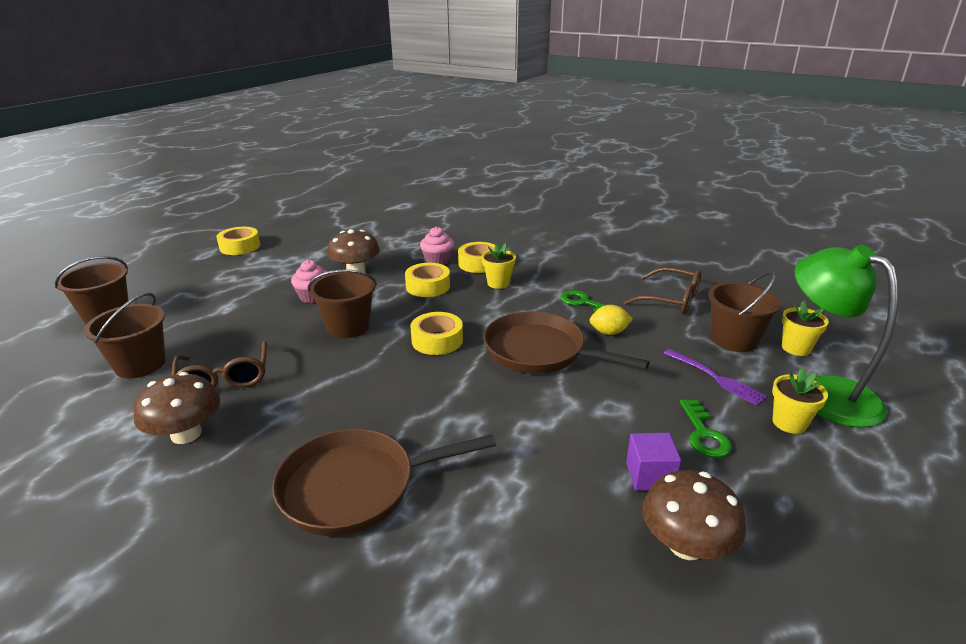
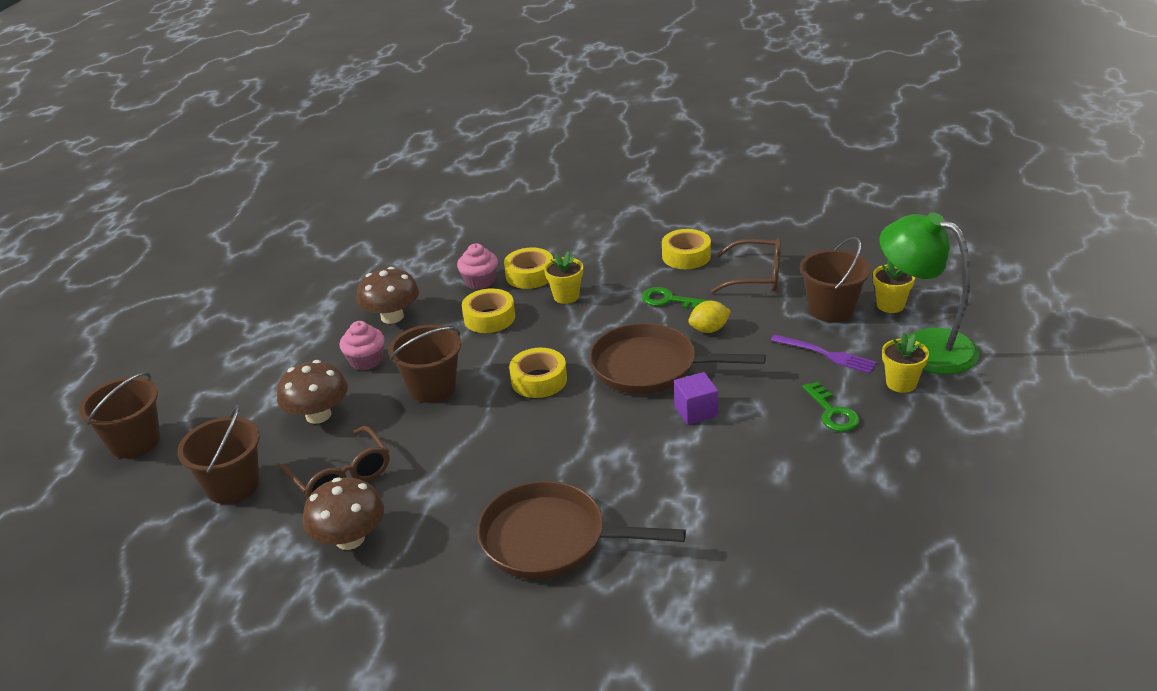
camera: 15 degrees left, 5 degrees up
yellow tape [216,227,260,255] -> yellow tape moved to [662,229,711,269]
brown pan [272,429,496,536] -> brown pan turned 45 degrees clockwise [477,481,686,579]
purple cube [626,433,681,491] -> purple cube moved to [674,372,718,425]
brown mushroom [642,470,746,560] -> brown mushroom moved to [277,360,348,424]

